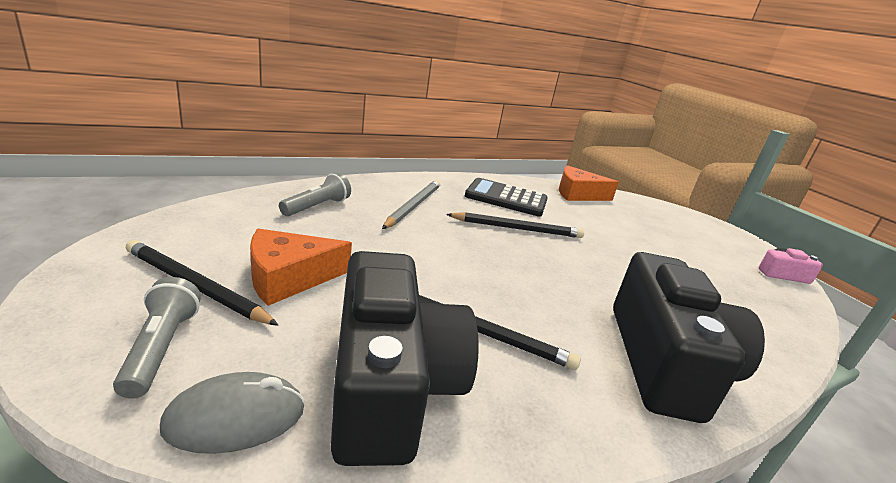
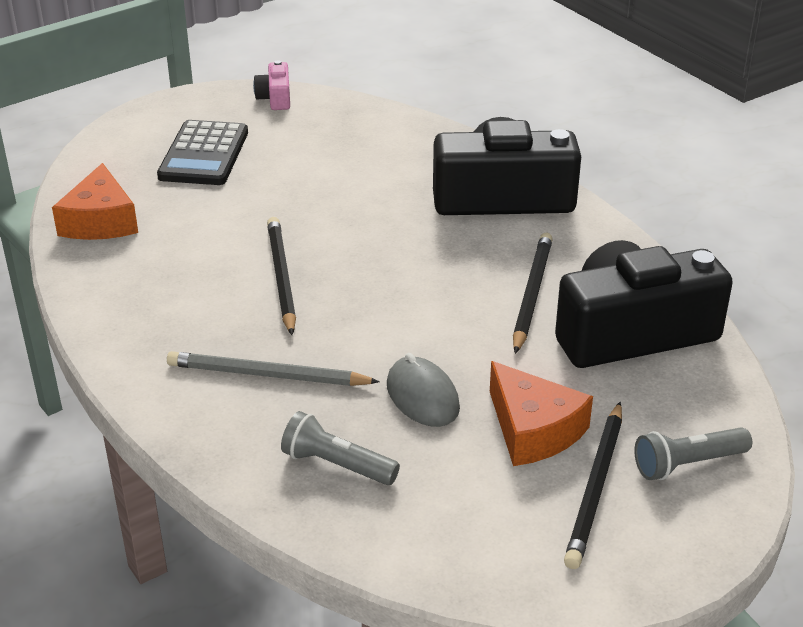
camera: 95 degrees left, 10 degrees up
grey mouse [160,372,305,454] -> grey mouse moved to [387,353,460,427]
black calculator [465,178,548,217] -> black calculator moved to [157,120,248,185]

